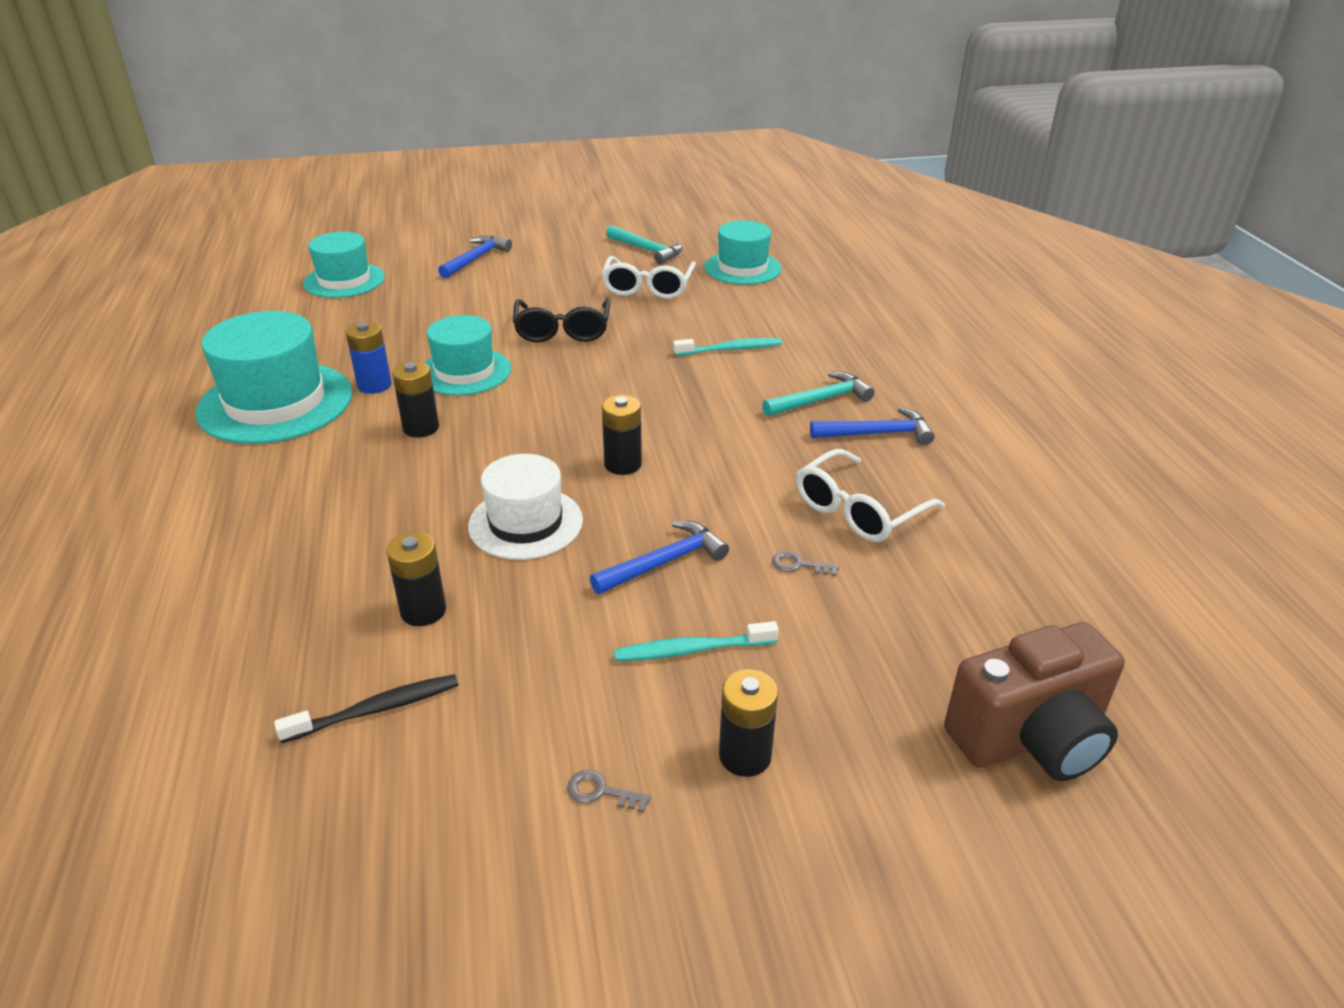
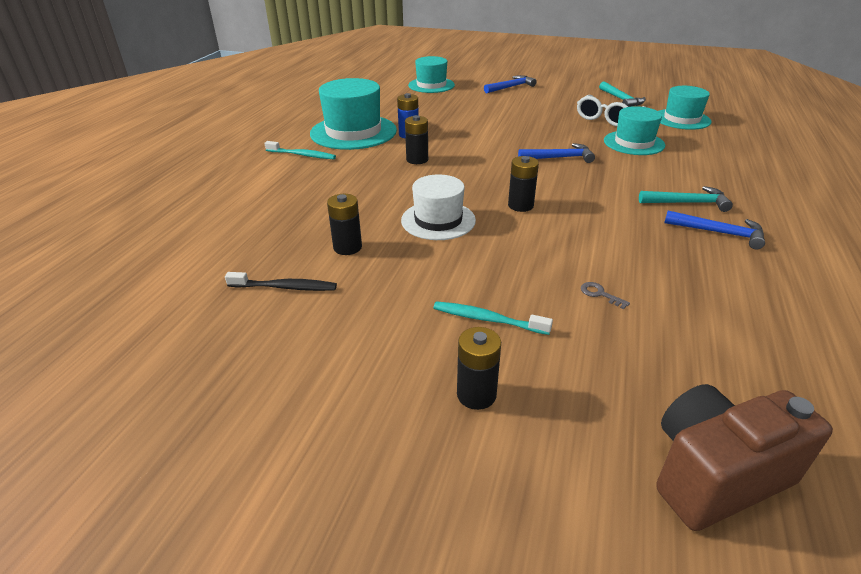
camera: 30 degrees right, 0 degrees up
turquoise hat [424,315,511,396] -> turquoise hat moved to [604,106,665,155]
black glasses [513,298,611,342] -> none
grey key [567,770,651,813] -> none
blue hammer [590,521,729,594] -> blue hammer moved to [518,143,595,163]
turquoise toothbrush [673,338,782,356] -> turquoise toothbrush moved to [264,141,336,159]
white glasses [796,449,945,542] -> none
brown camera [944,622,1125,781] -> brown camera turned 150 degrees clockwise [656,384,833,531]

